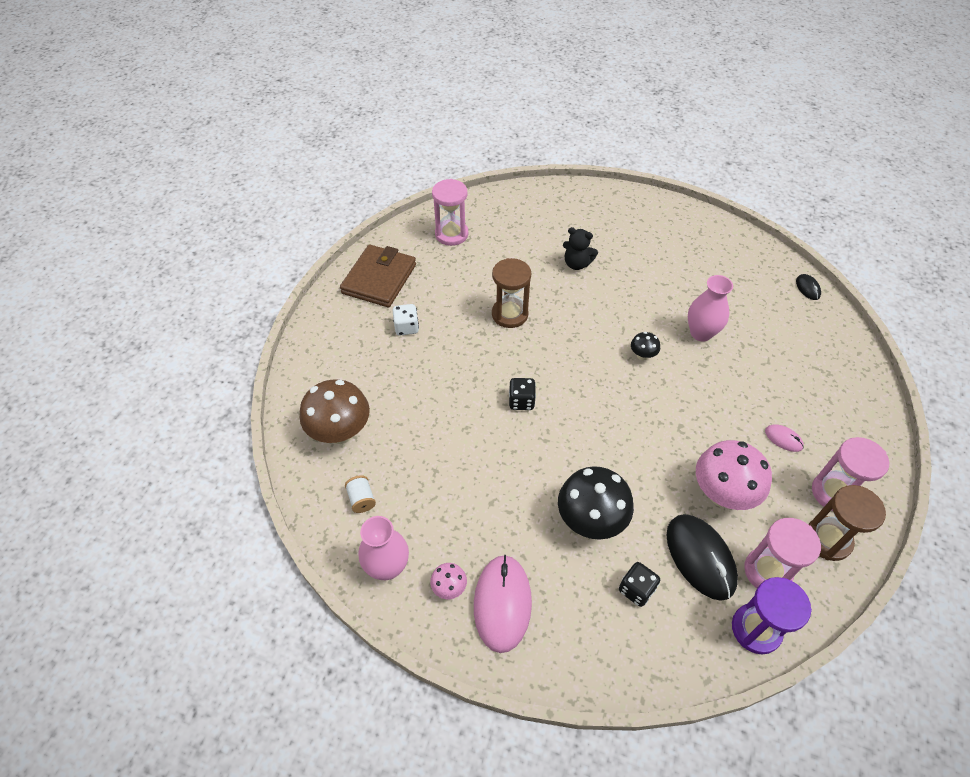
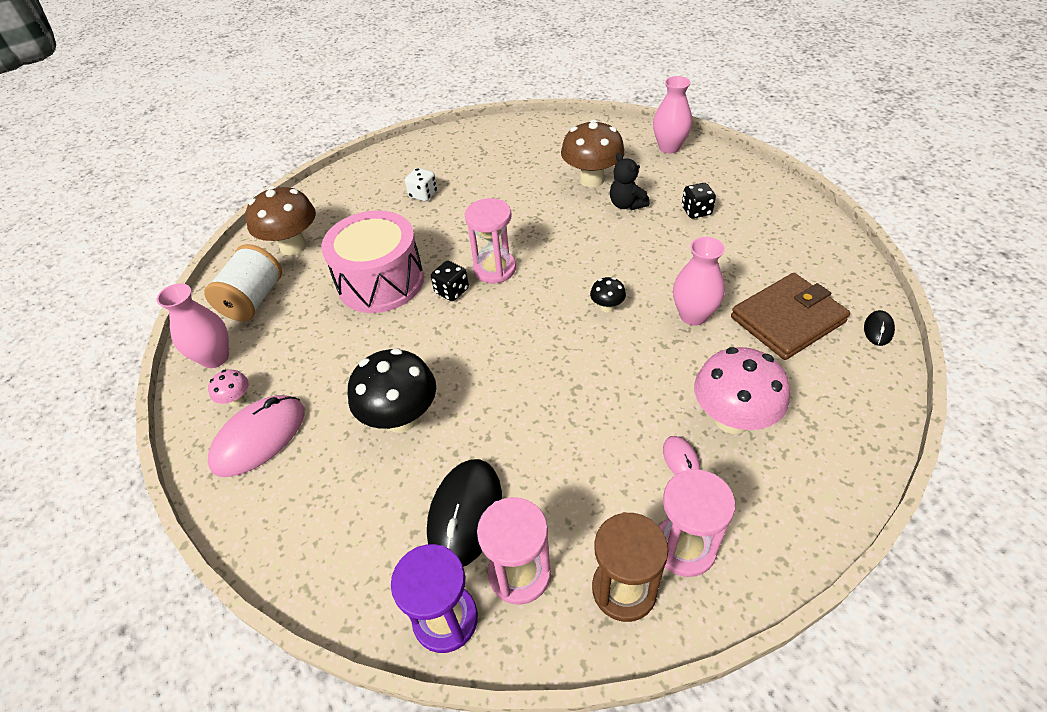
camera: 40 degrees right, 5 degrees down
brown wallet [340,245,416,307] -> brown wallet moved to [731,273,850,360]
white spool [345,475,376,513] -> white spool [204,244,282,321], size x2.06
pink hourglass [432,179,468,246] -> pink hourglass moved to [465,198,516,283]
brown hourglass [492,258,531,328] -> none
black dice [619,562,660,607] -> black dice moved to [682,183,716,218]
pink mushroom [696,440,772,510] -> pink mushroom moved to [694,347,790,434]
none -> pink drum [321,210,424,313]
none -> brown mushroom [561,120,625,188]
none -> pink vase [653,76,692,153]

